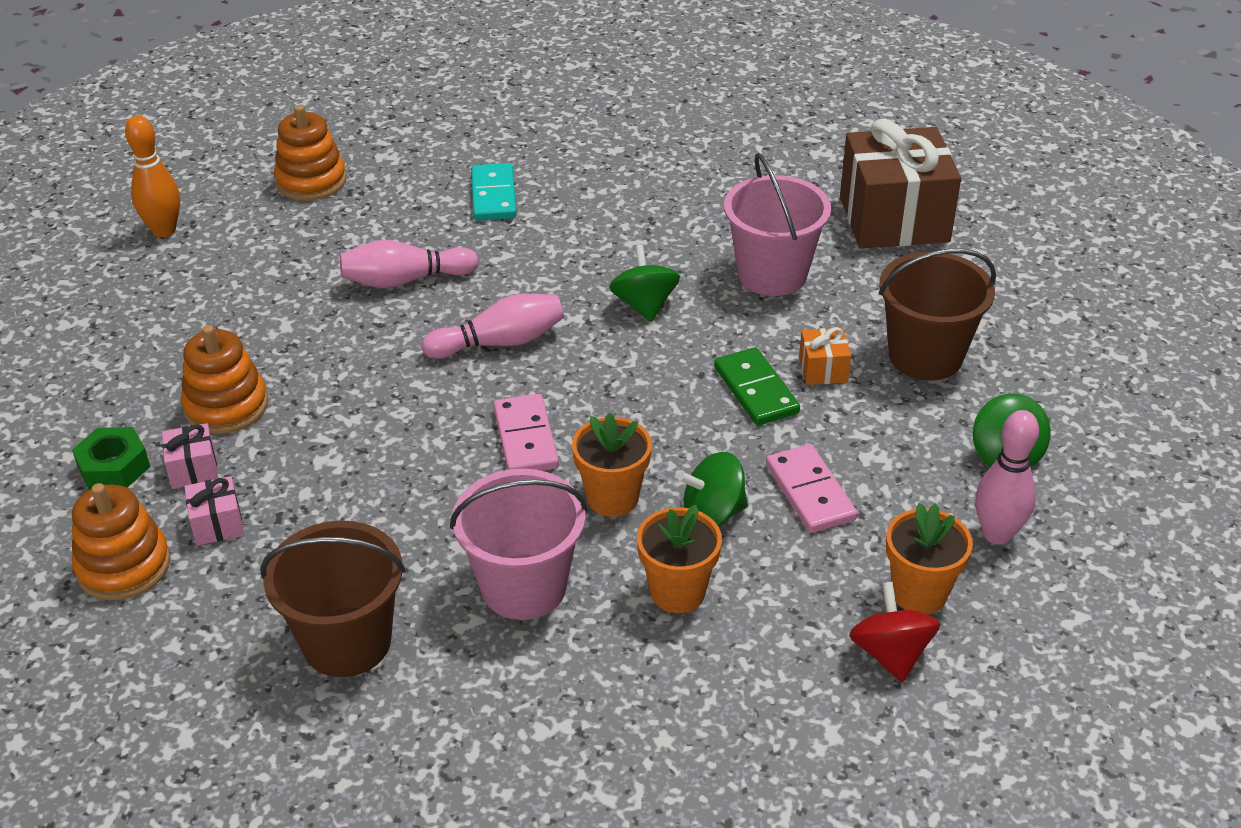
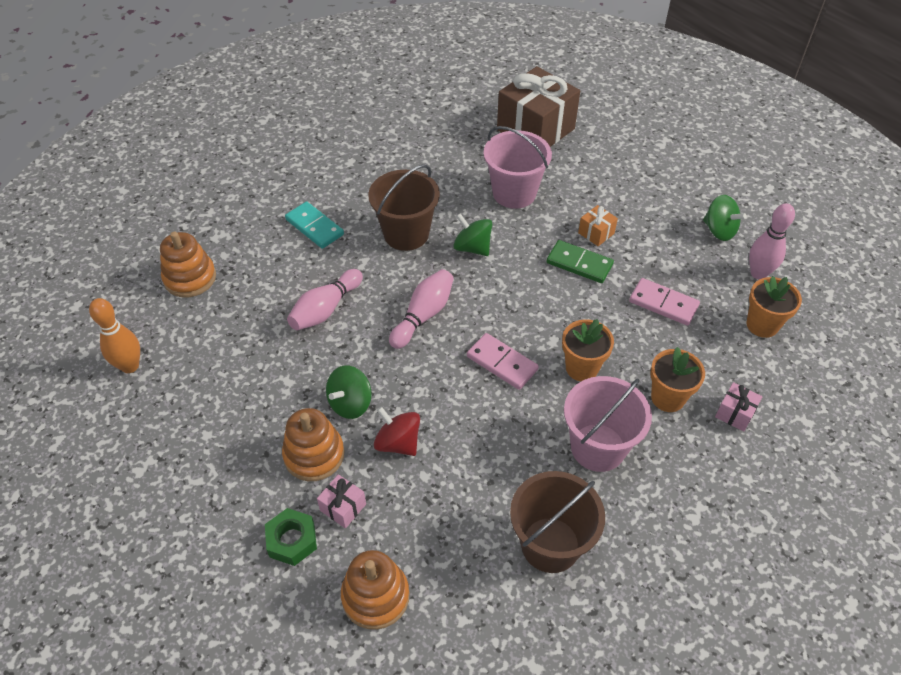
camera: 40 degrees left, 10 degrees up
pink gift [184,476,244,546] -> pink gift moved to [715,382,763,432]
green spinning top [678,452,748,527] -> green spinning top moved to [326,365,372,419]
red spinning top [849,582,940,682] -> red spinning top moved to [374,406,420,456]
brown bucket [879,249,996,381] -> brown bucket moved to [368,165,440,251]

